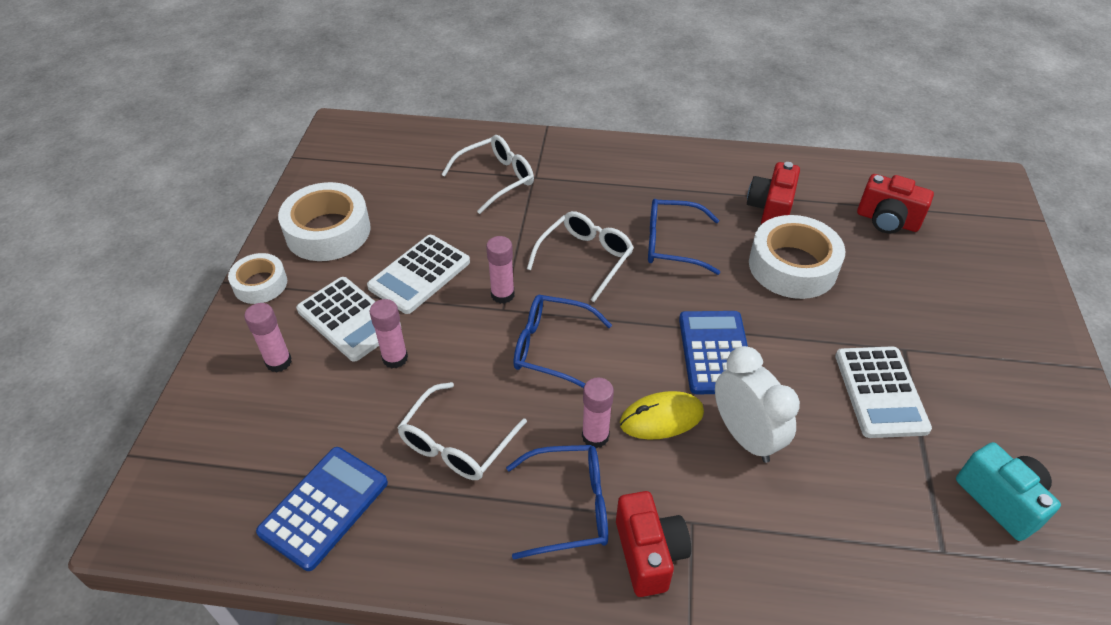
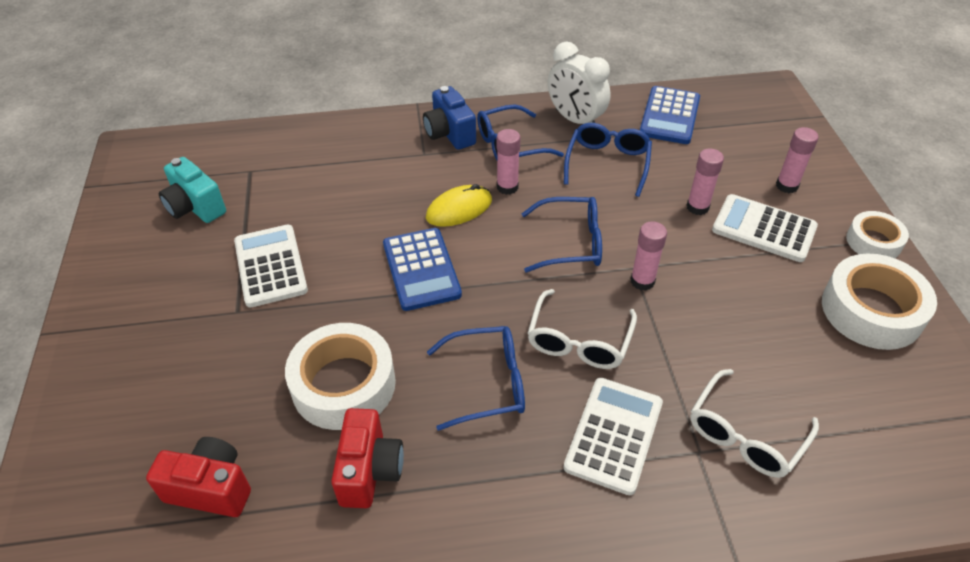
camera: 165 degrees right, 0 degrees up
white calculator [367,235,470,314] -> white calculator moved to [563,378,663,495]
white glasses [397,382,527,480] -> blue glasses [564,123,652,197]
red camera [616,491,691,597] -> blue camera [423,86,476,150]
white clock [715,346,800,463] -> white clock moved to [548,41,611,124]

